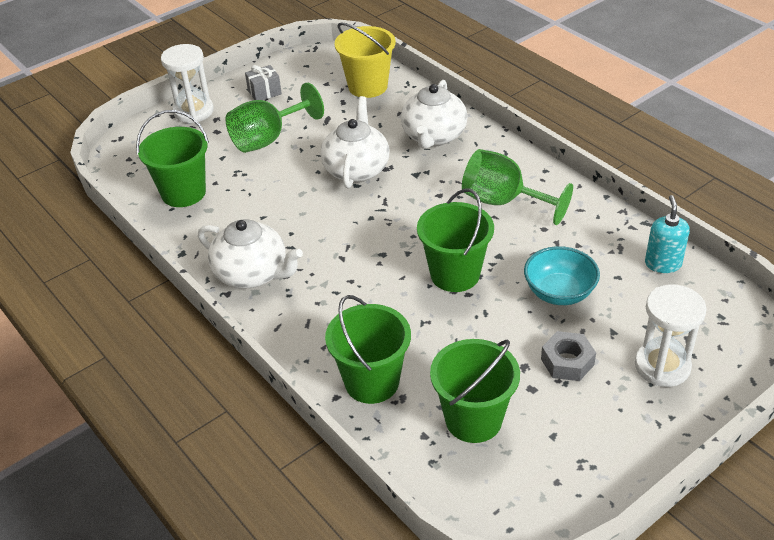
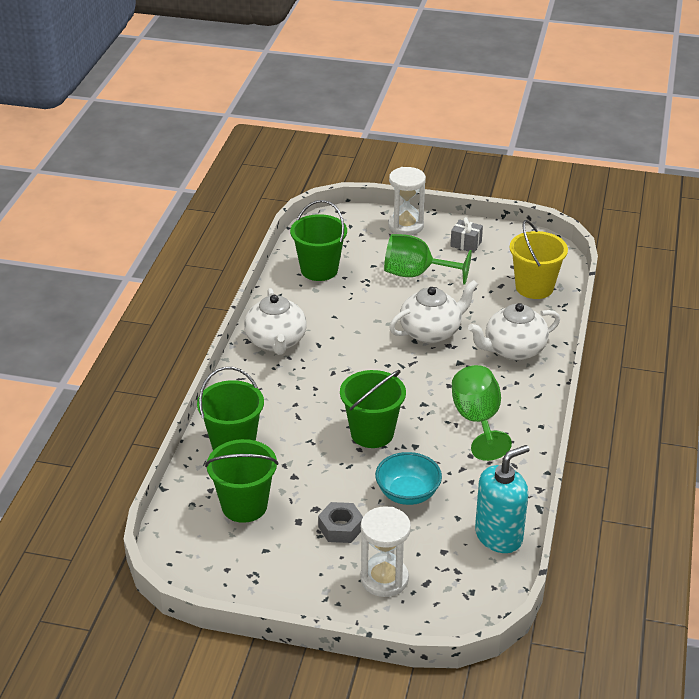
camera: 50 degrees right, 5 degrees down
turquoise soap dispenser [645,195,690,273] -> turquoise soap dispenser [475,445,530,553], size x1.55

